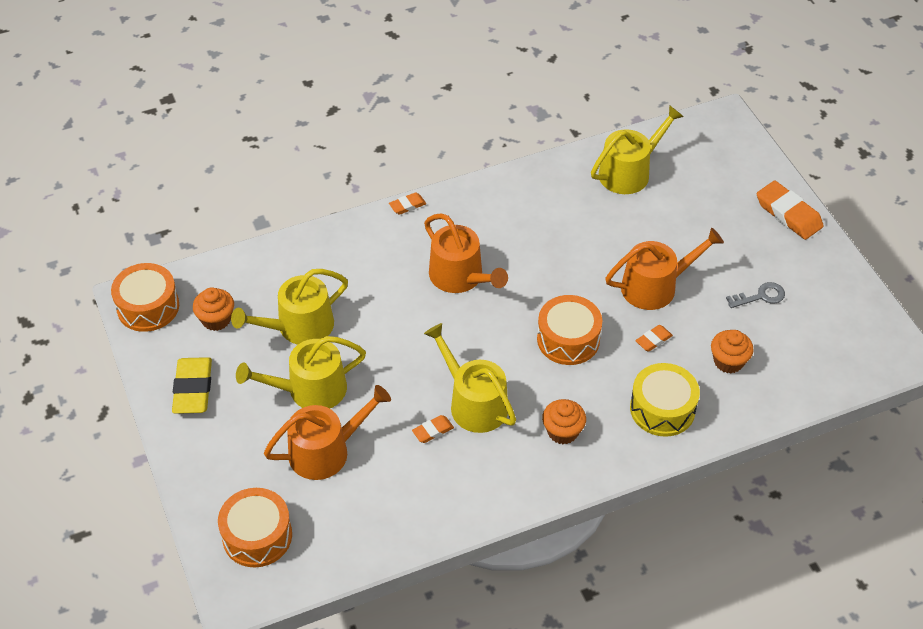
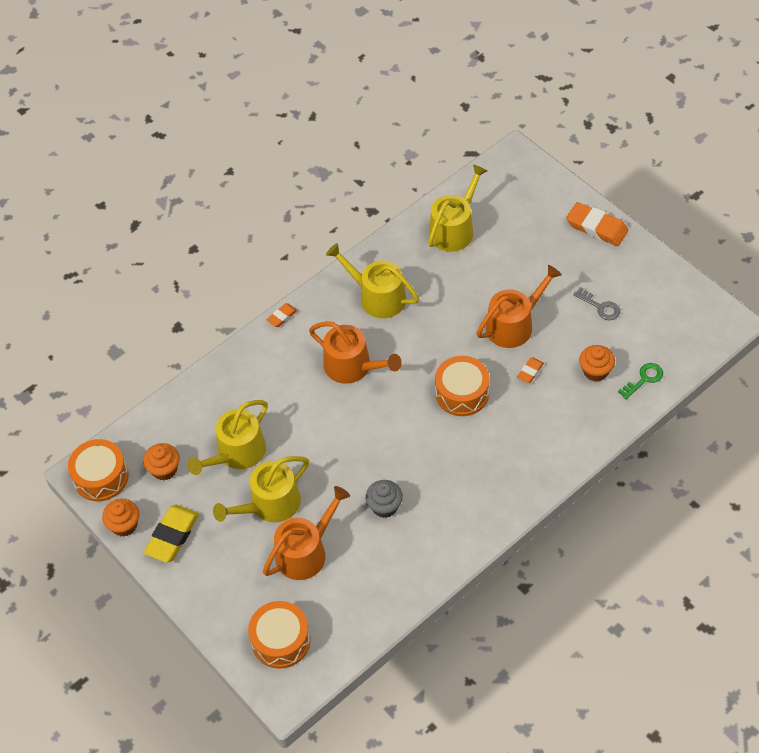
camera: 15 degrees left, 5 degrees up
yellow eraser [172,357,212,414] -> yellow eraser turned 45 degrees clockwise [144,505,199,563]
orange eraser [412,415,454,443] -> grey cupcake [365,480,403,518]
yellow watering can [424,323,516,433] -> yellow watering can moved to [326,243,419,318]
orange cupcake [542,399,586,444] -> orange cupcake moved to [102,499,139,536]
yellow drum [630,363,700,437] -> none
grey key [726,282,785,308] -> grey key turned 75 degrees clockwise [573,287,620,320]
none -> green key [618,363,663,399]

